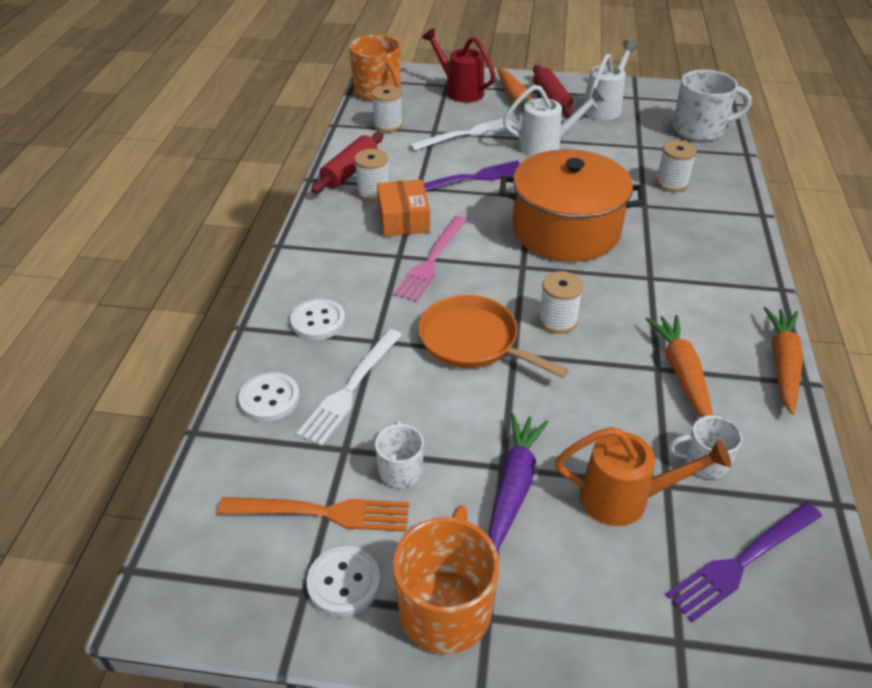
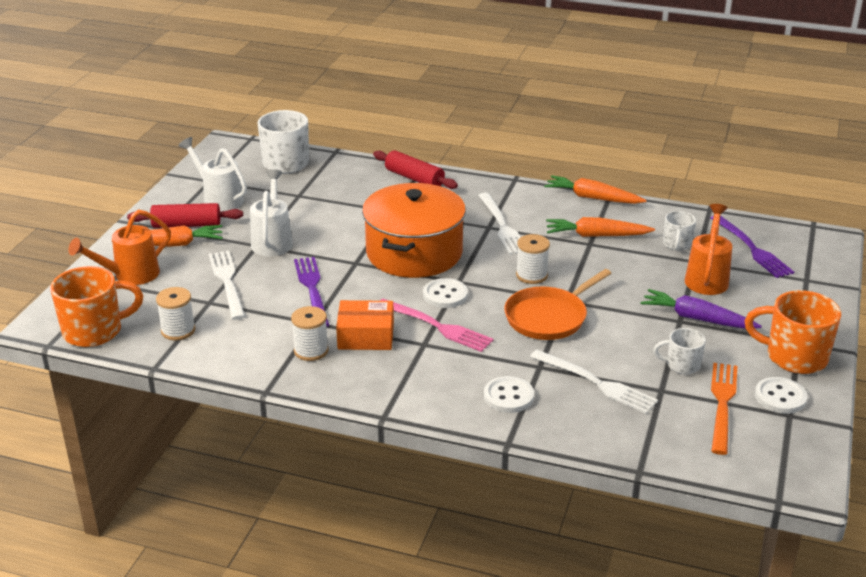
camera: 80 degrees left, 10 degrees down
white button [238,372,300,422] -> white button moved to [423,278,468,308]
red rolling pin [311,132,384,193] -> red rolling pin moved to [373,150,458,189]
red watering can [422,28,496,103] -> orange watering can [68,209,171,285]
white spool [656,140,697,192] -> none
none -> white fork [478,192,521,255]

